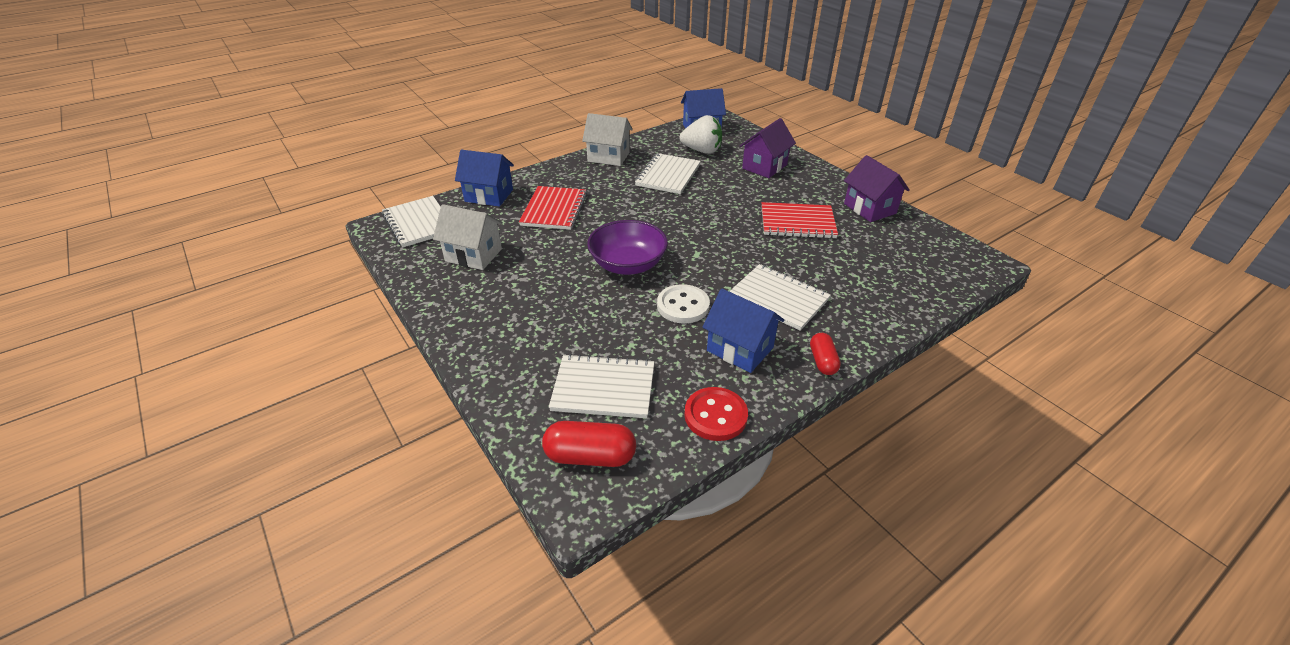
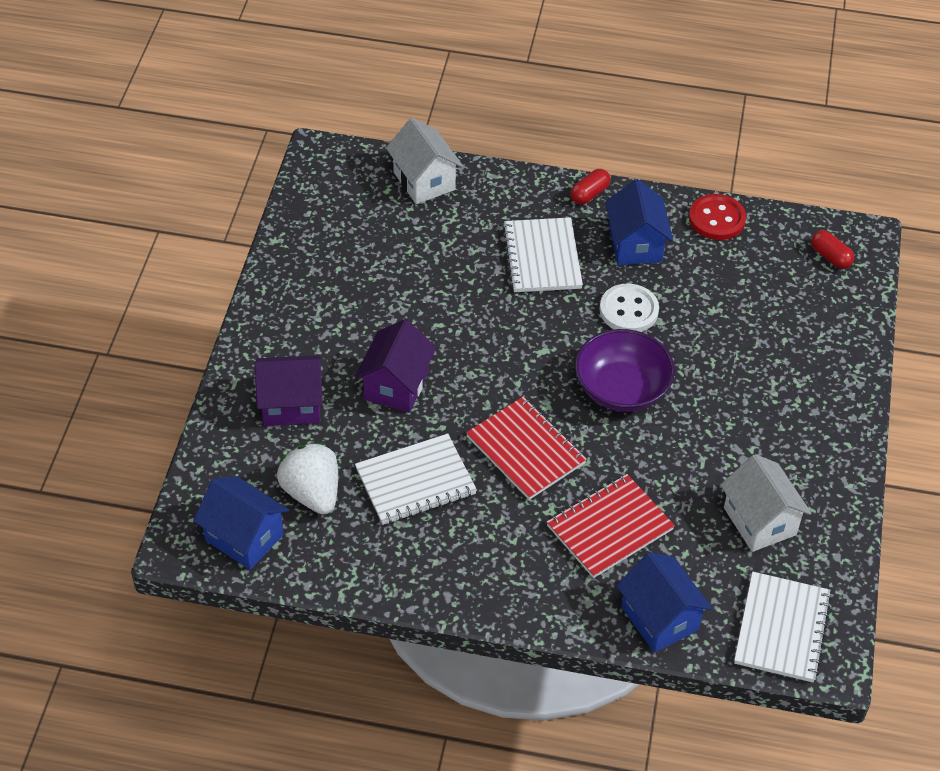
camera: 135 degrees left, 10 degrees up
red capsule [542,421,636,467] -> red capsule [811,230,854,269], size x0.63
white notebook [549,354,654,418] -> none
white house [582,113,633,166] -> white house moved to [386,118,463,204]
red notebook [762,202,838,239] -> red notebook moved to [466,397,587,500]
purple house [844,155,910,222] -> purple house moved to [355,319,436,413]

